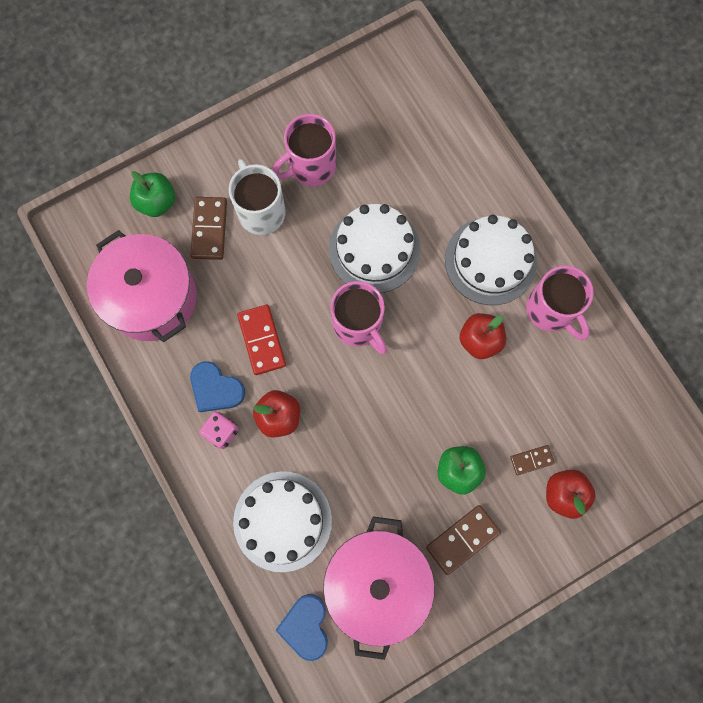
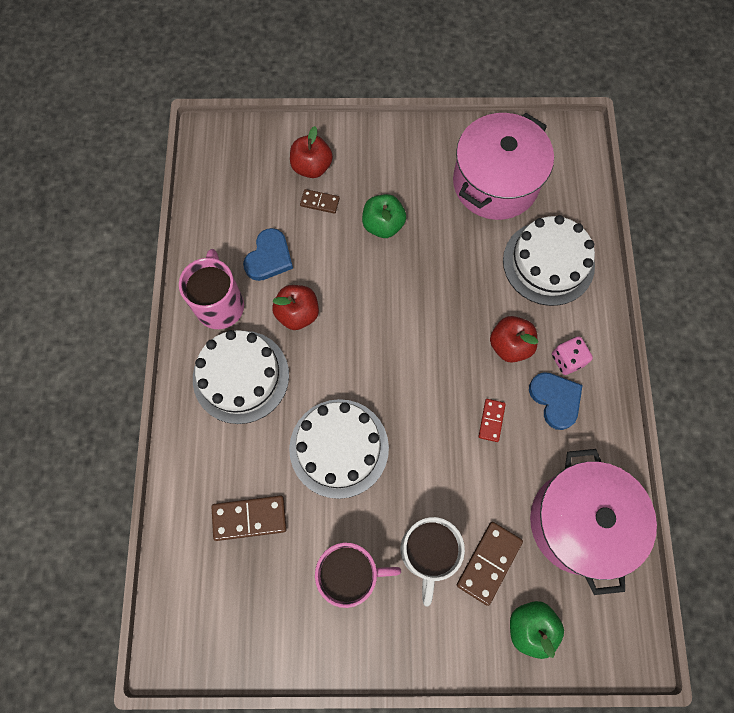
camera: 150 degrees left, 5 degrees down
red domino [237,304,286,375] -> red domino [479,399,506,442], size x0.59
blue heart [275,594,328,661] -> blue heart moved to [243,228,293,281]
pink mug [331,281,387,354] -> none
brown domino [426,505,501,575] -> brown domino moved to [212,495,287,541]

